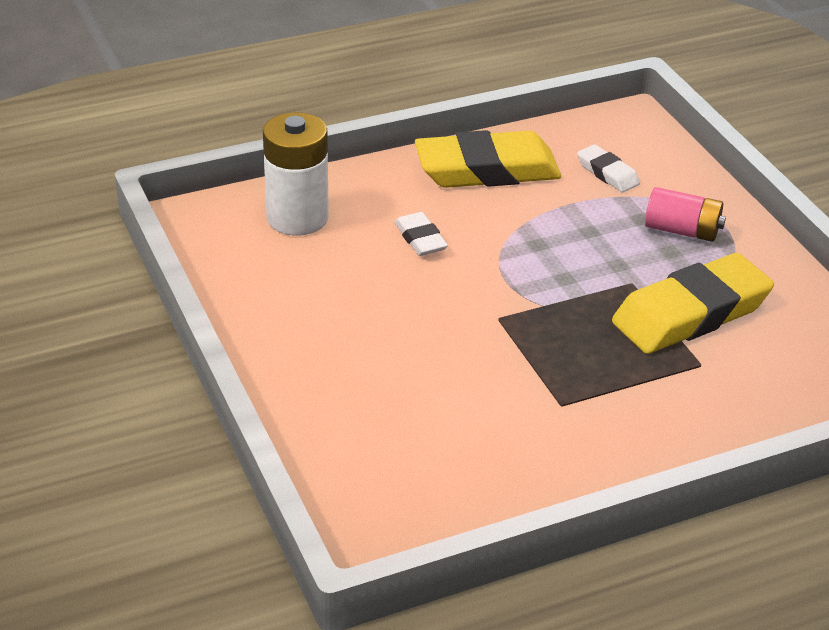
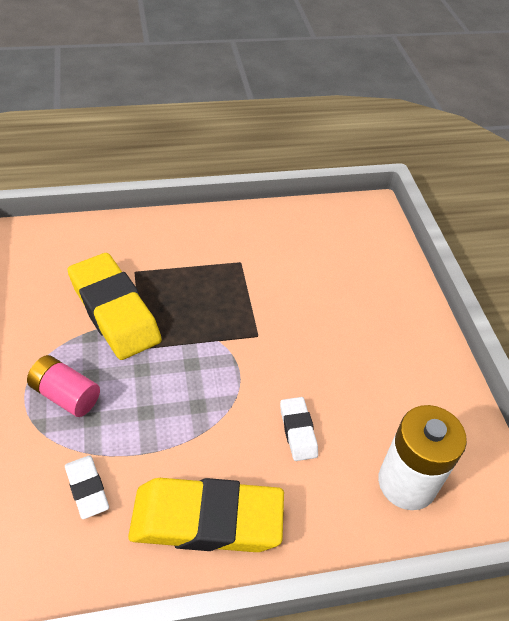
camera: 170 degrees left, 10 degrees up
yellow eraser [612,253,774,354] -> yellow eraser turned 75 degrees clockwise [68,253,162,360]

